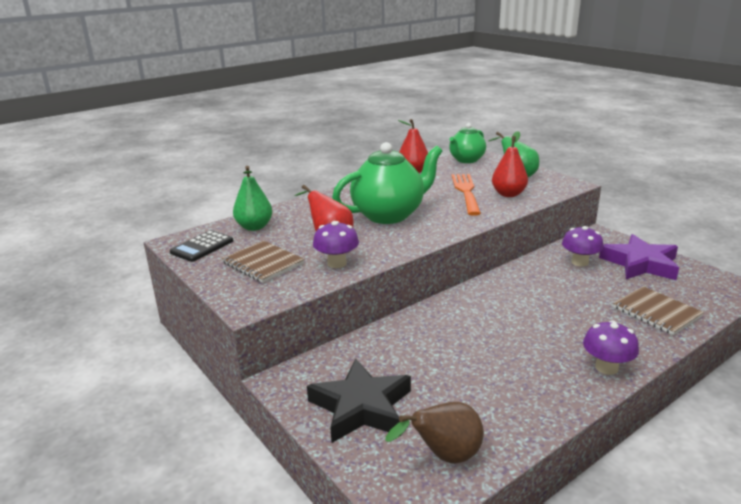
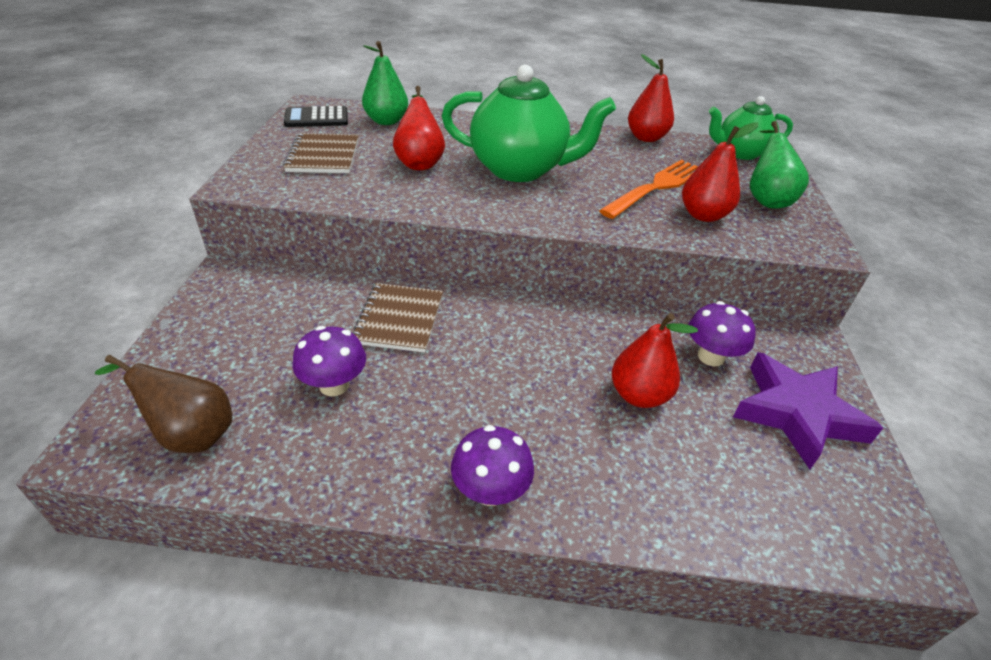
camera: 40 degrees right, 15 degrees up
black star [307,358,411,443] -> none
purple mushroom [313,221,359,268] -> purple mushroom moved to [293,326,366,396]
brown notebook [613,286,704,335] -> brown notebook moved to [352,283,443,353]
none -> red pear [612,313,698,408]

